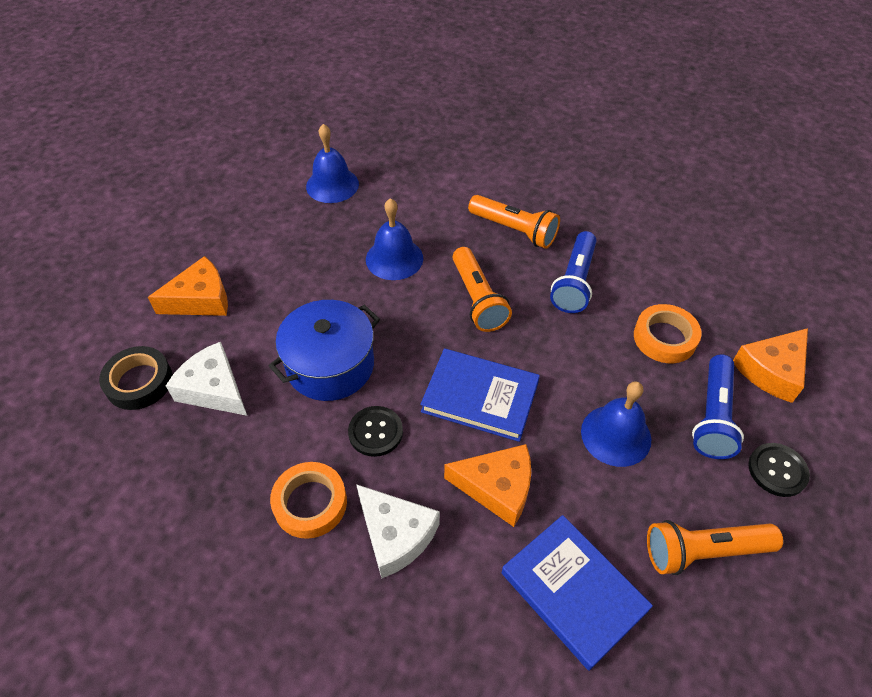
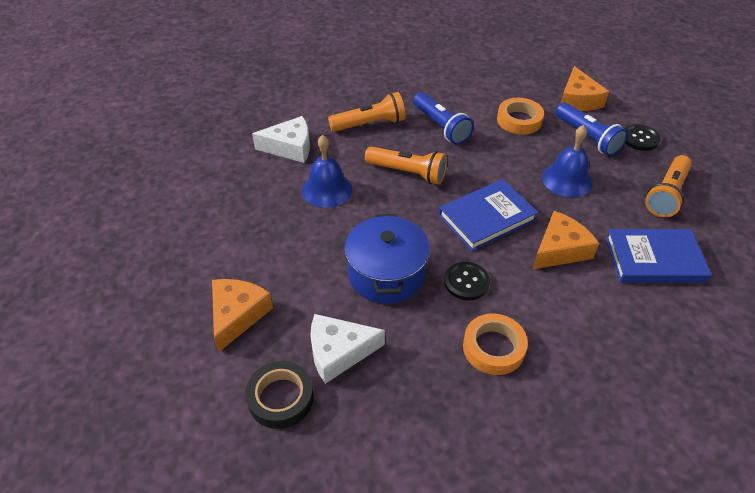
camera: 50 degrees left, 5 degrees down
blue bell [306,124,359,203] -> none
white cheese [356,484,440,579] -> white cheese moved to [252,116,310,163]

